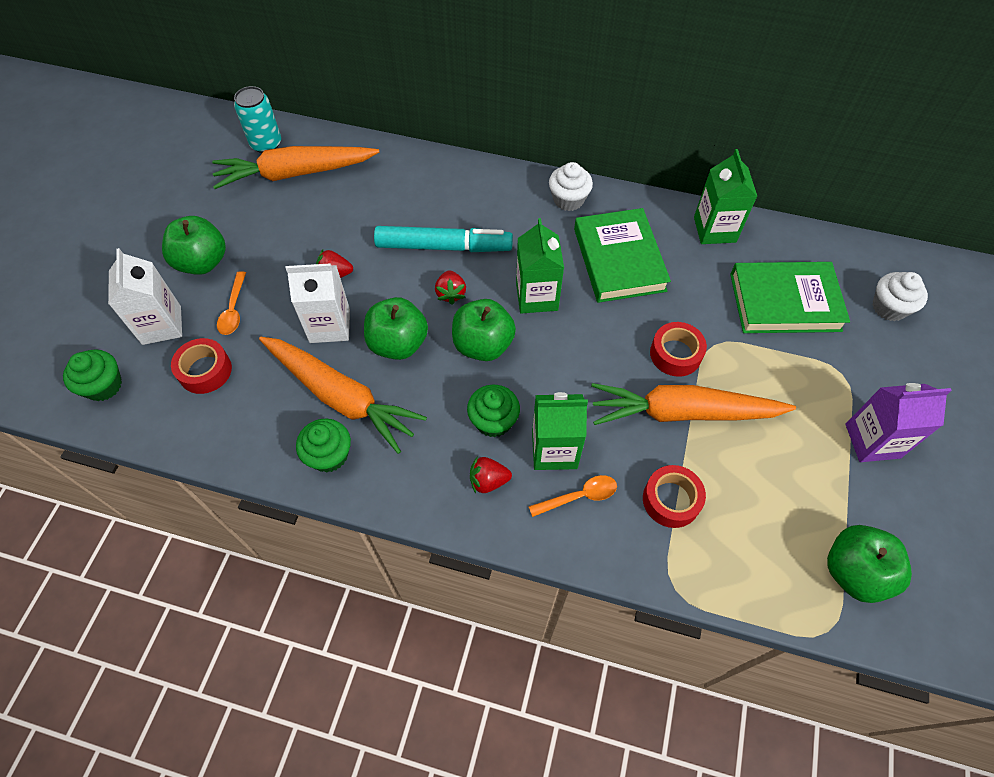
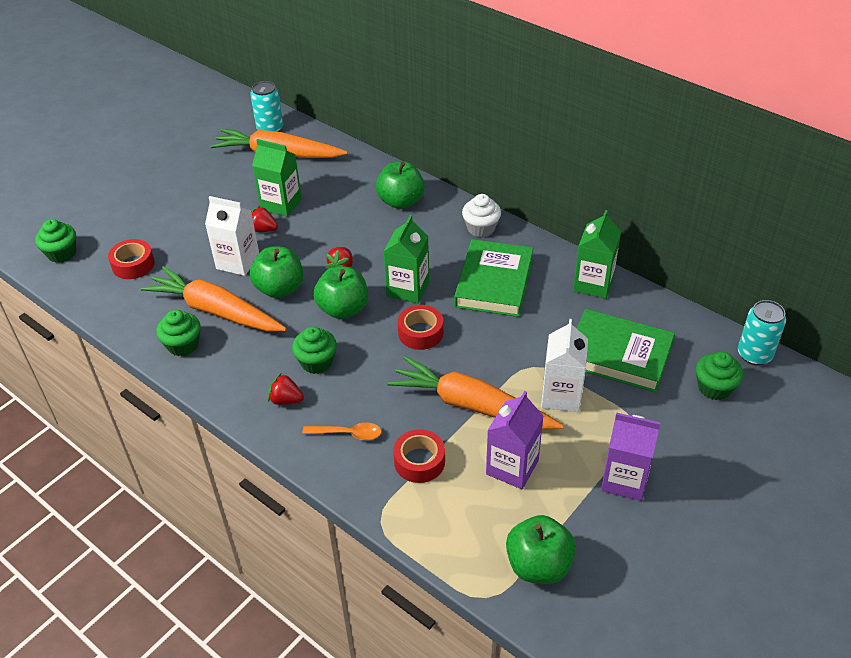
camera: 25 degrees right, 15 degrees down
white carton [108,248,182,345] -> white carton moved to [541,319,588,412]
green apple [162,216,226,275] -> green apple moved to [376,161,425,209]
orange spoon [217,271,246,335] -> none
orange carrot [259,337,427,454] -> orange carrot turned 150 degrees clockwise [141,266,287,332]
turquoise marker [374,226,513,252] -> none
green carton [532,392,588,470] -> green carton moved to [252,139,302,217]
red tape [650,322,707,377] -> red tape moved to [398,305,443,350]
white cupcake [872,272,928,321] -> green cupcake [696,351,743,400]
none -> purple carton [486,391,544,489]
none -> turquoise can [738,300,786,365]

